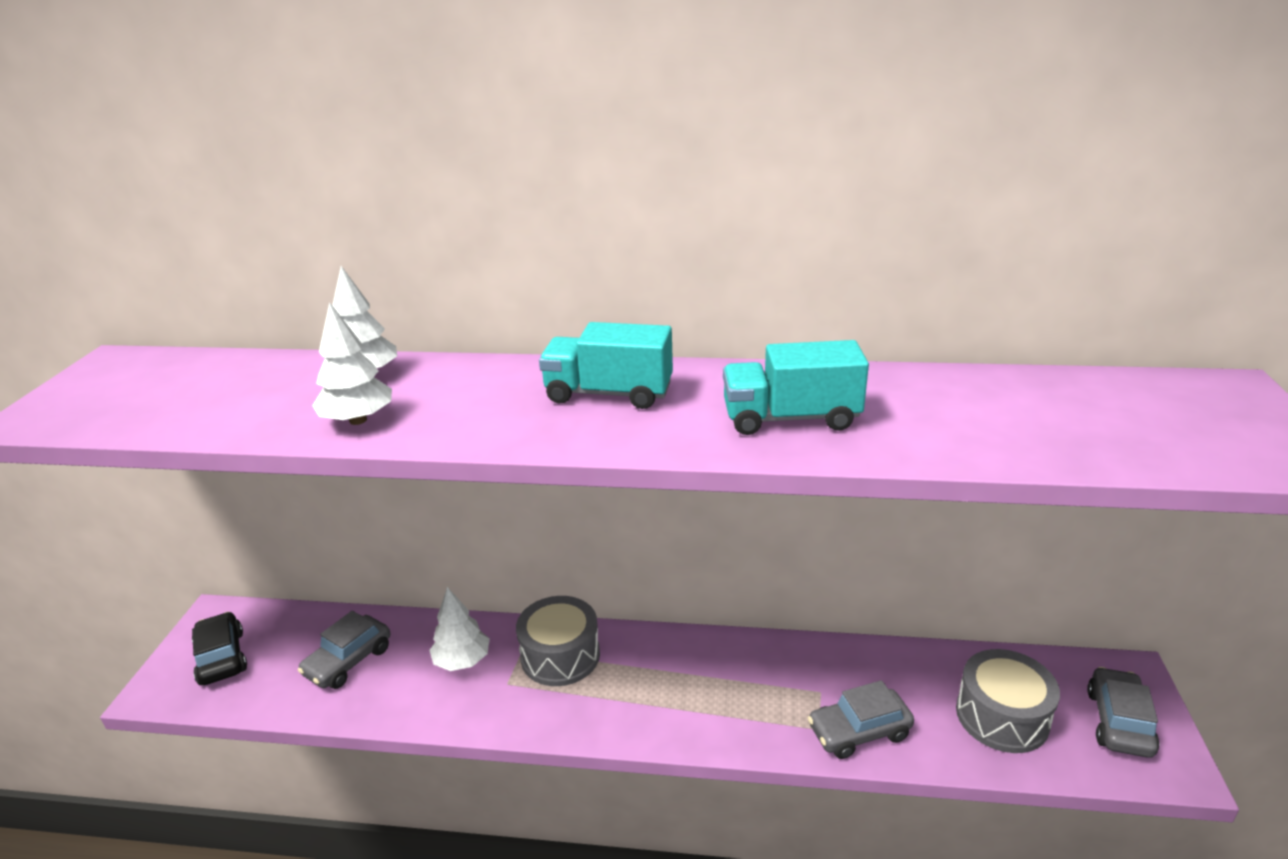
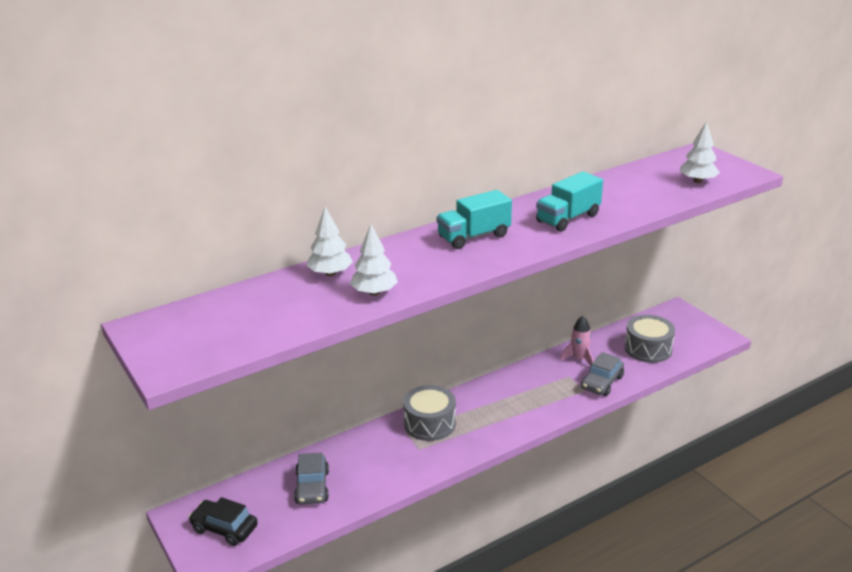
camera: 40 degrees left, 0 degrees up
white tree [429,587,490,671] -> white tree moved to [680,121,720,183]
grey car [1087,667,1159,758] -> none
none -> pink rocket [560,316,593,366]

